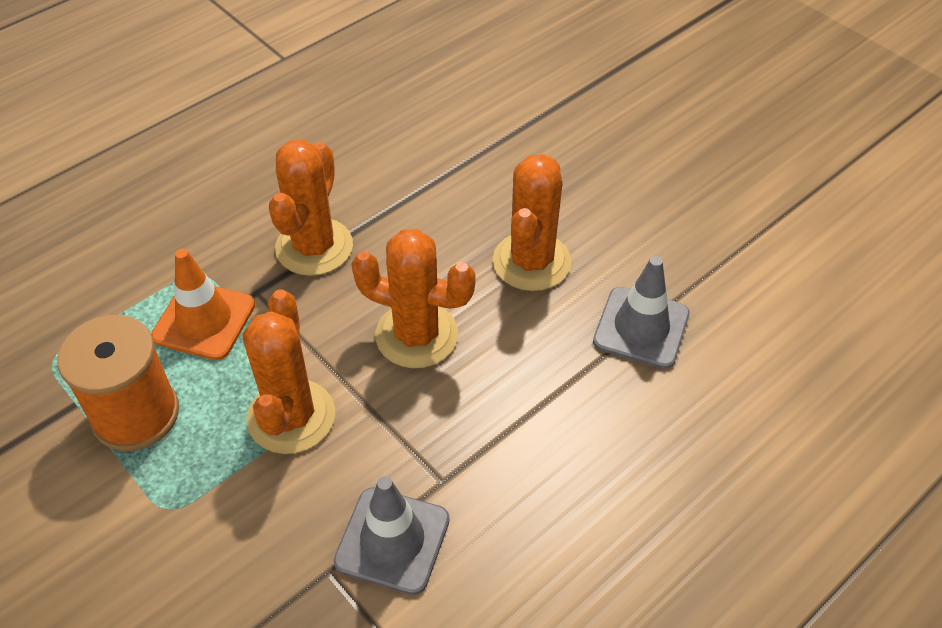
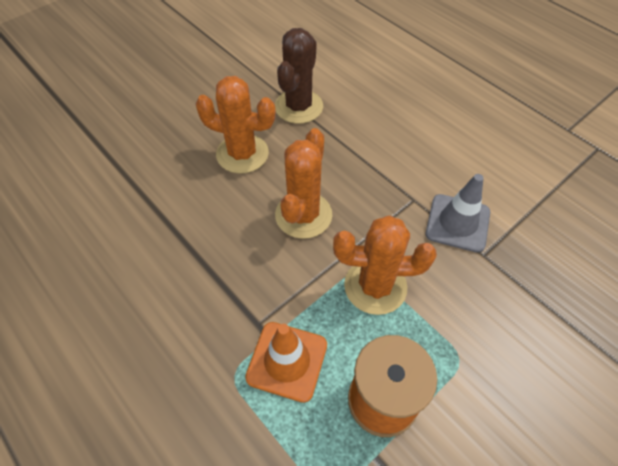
camera: 90 degrees left, 5 degrees up
orange cactus [269,139,353,276] -> none
grey traffic cone [593,256,690,369] -> brown cactus [275,28,323,124]

